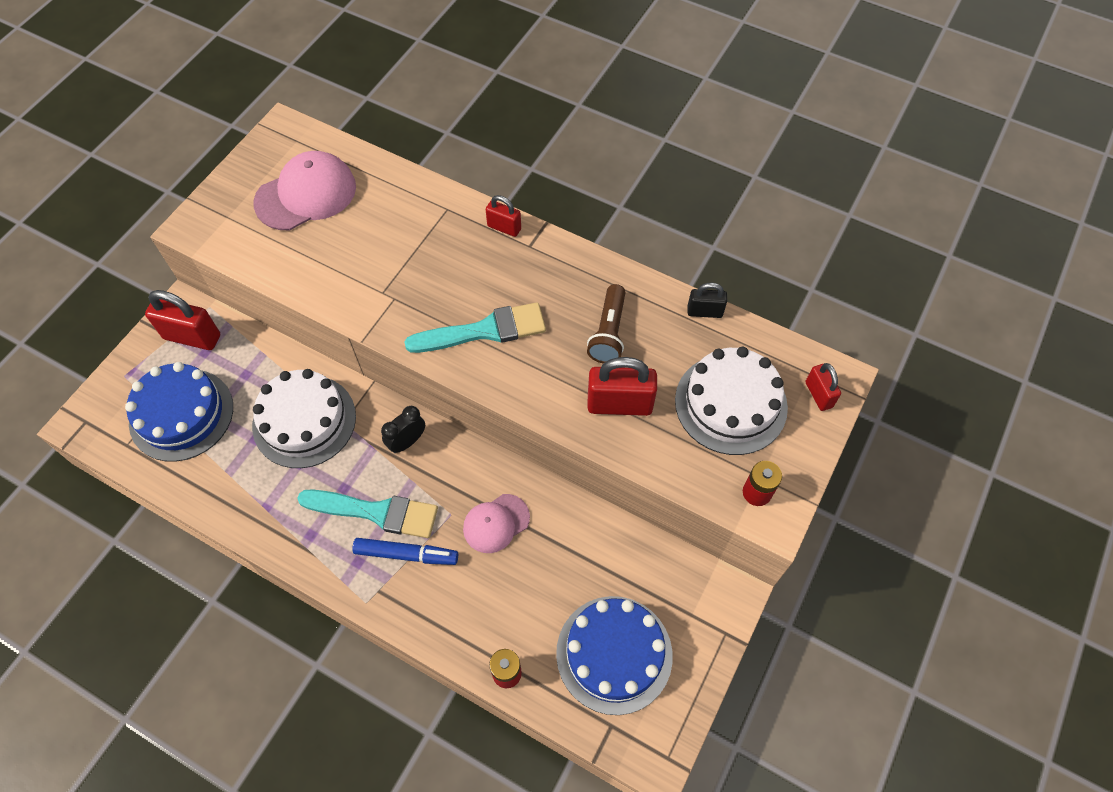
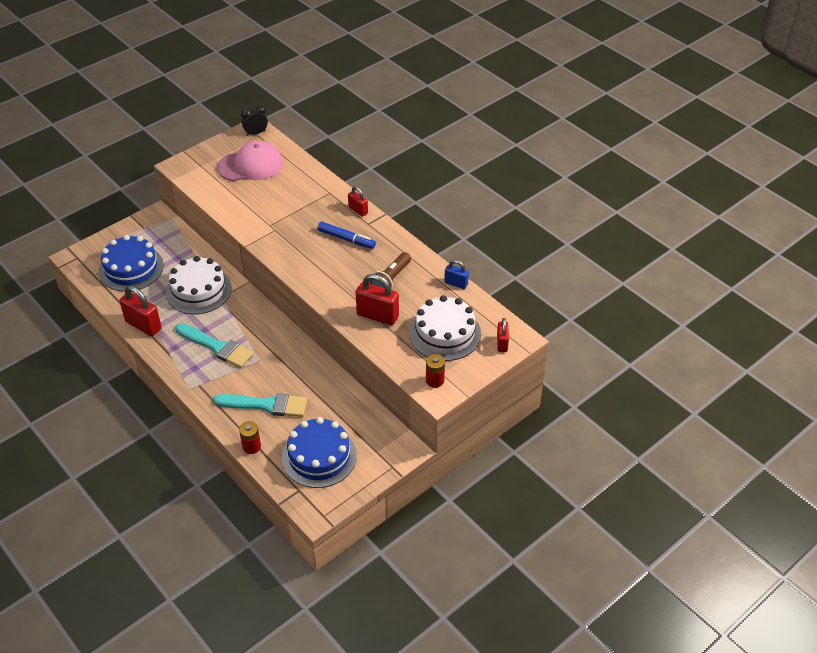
camera: 20 degrees right, 15 degrees down
red padlock [145,290,220,350] -> red padlock moved to [119,285,162,336]
blue marker [352,538,458,565] -> blue marker moved to [317,222,376,249]
black clock [381,406,425,453] -> black clock moved to [241,105,268,136]
turquoise brush [404,302,546,353] -> turquoise brush moved to [213,393,307,417]
pink cap [463,494,530,553] -> none
black padlock [687,283,727,318] -> blue padlock [444,260,469,289]

